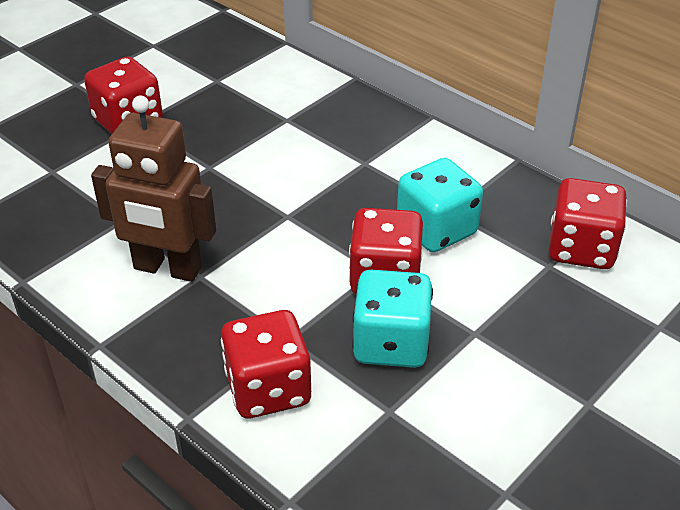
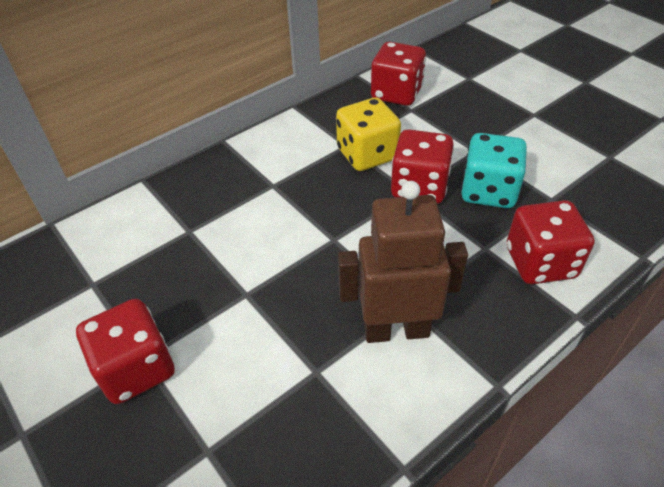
camera: 80 degrees left, 5 degrees up
brown robot [91,95,216,282] -> brown robot turned 120 degrees counterclockwise [338,181,468,343]
turquoise dice [397,158,483,252] -> yellow dice [336,98,401,171]

